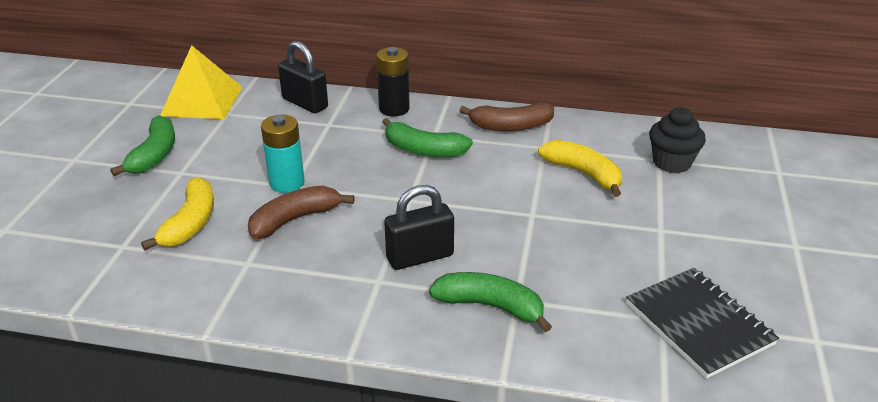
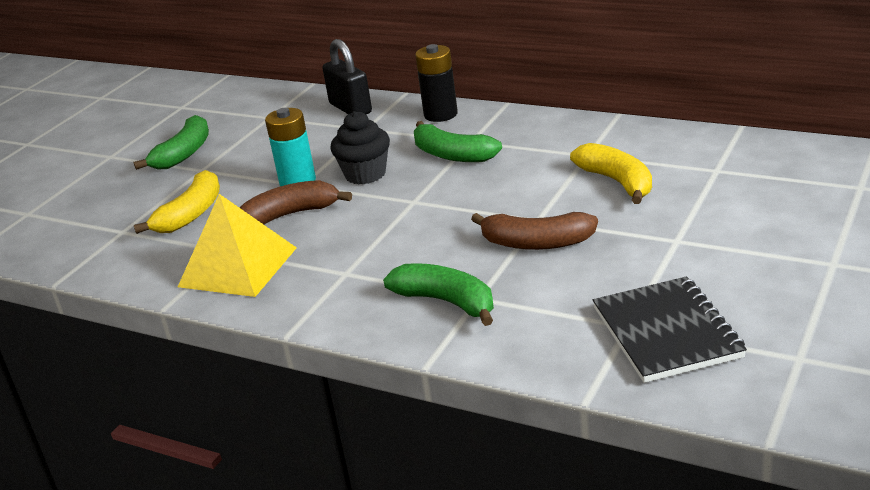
camera: 20 degrees right, 5 degrees down
yellow pyramid [160,45,243,119] -> yellow pyramid moved to [178,194,297,297]
black padlock [384,185,454,270] -> none
brown banana [459,102,554,131] -> brown banana moved to [471,212,598,250]
black cupcake [649,107,706,173] -> black cupcake moved to [330,111,390,185]

